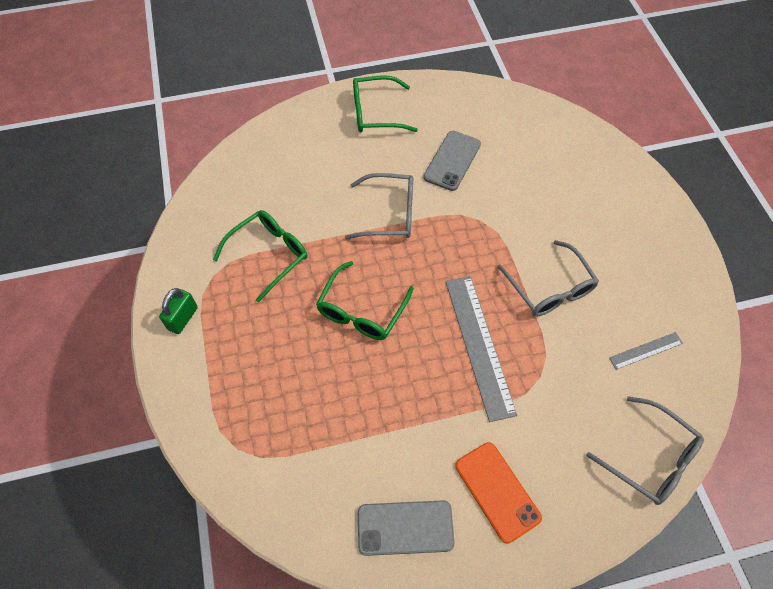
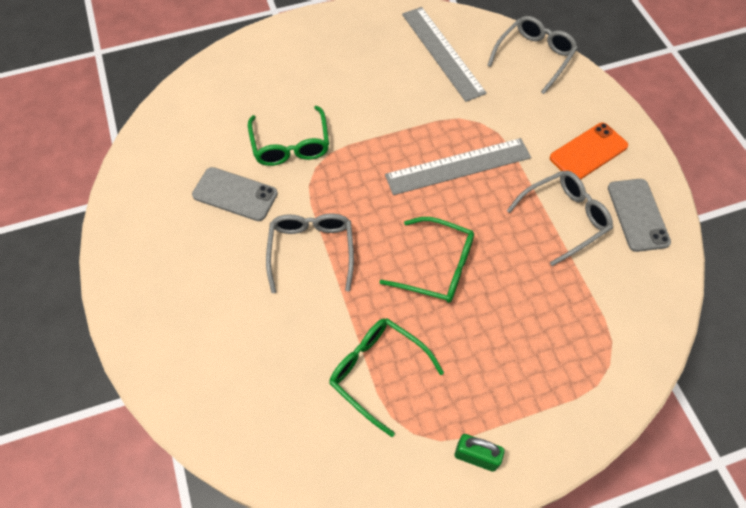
camera: 95 degrees left, 0 degrees up
green glasses [353,75,418,132] -> green glasses moved to [248,106,329,166]
grey glasses [497,240,599,316] -> grey glasses moved to [507,171,613,266]
grey ruler [609,332,683,370] -> grey ruler [402,7,487,102], size x2.03

